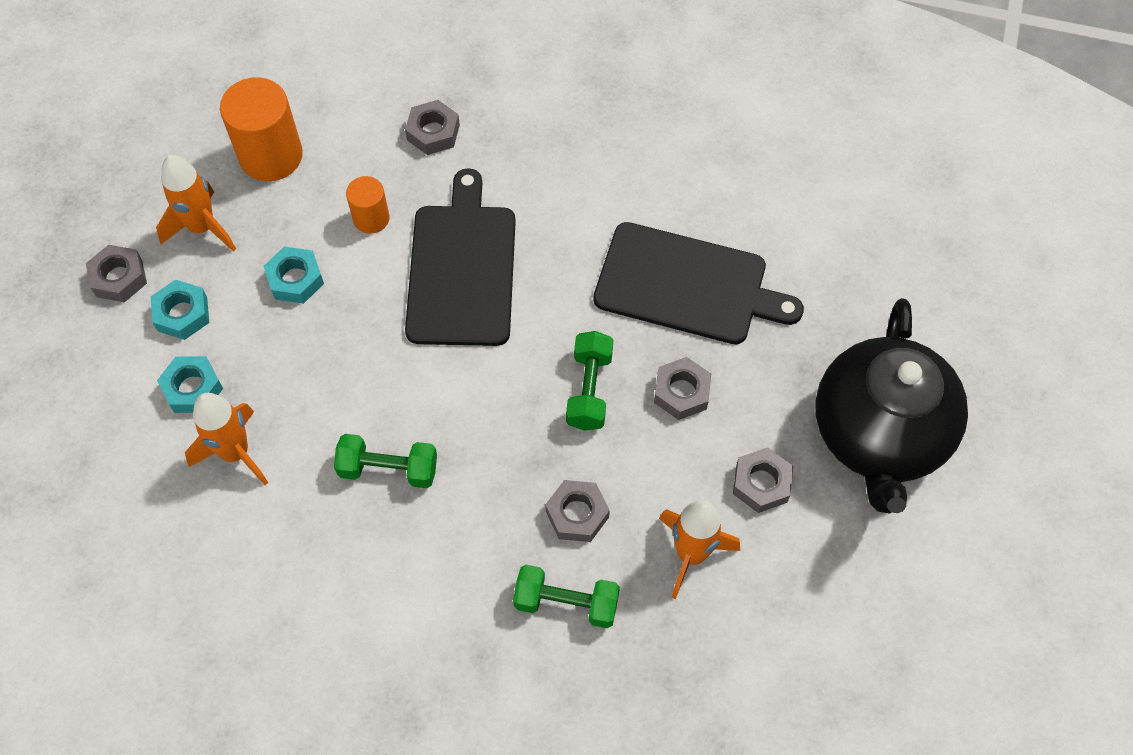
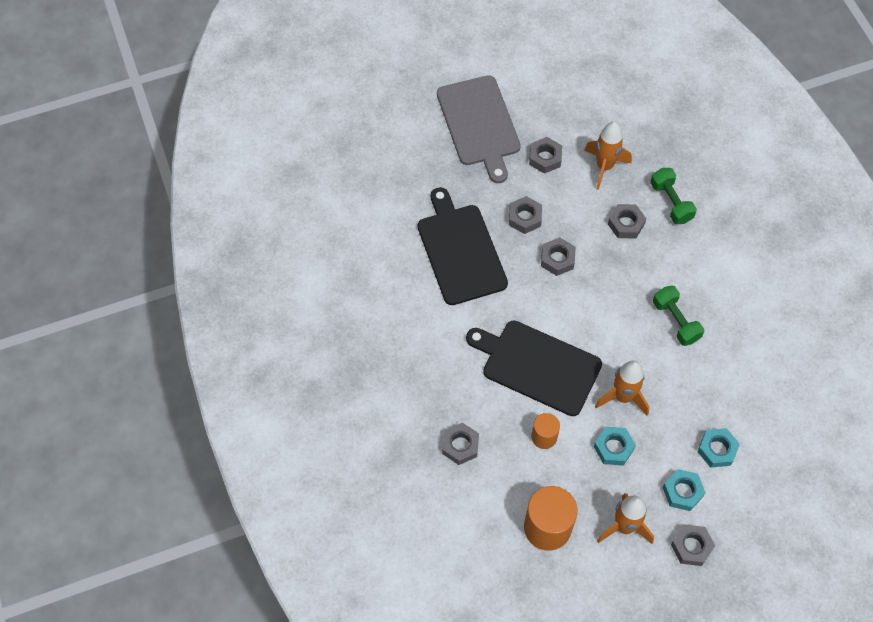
camera: 125 degrees left, 0 degrees up
orange rocket [185,393,268,485] -> orange rocket moved to [595,361,649,416]
black cutting board [405,168,516,346] -> black cutting board turned 60 degrees clockwise [466,320,602,416]
green dumbbell [566,331,613,431] -> grey nut [541,237,576,276]
black teapot [815,298,968,514] -> grey cutting board [437,75,521,183]

